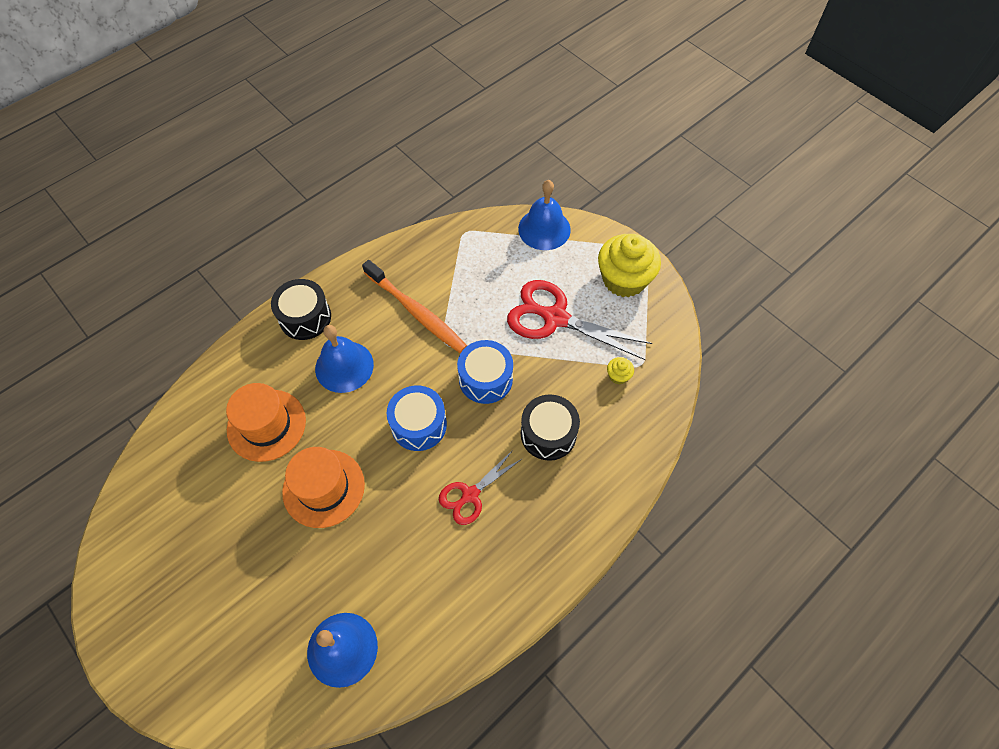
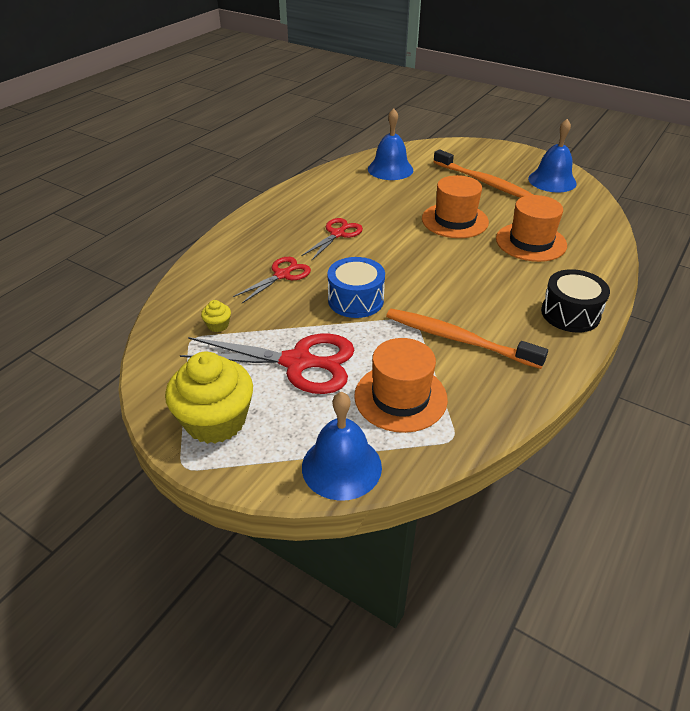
camera: 165 degrees right, 20 degrees down
blue bell [315,325,374,393] -> blue bell moved to [528,119,577,192]
blue drum [386,386,447,451] -> none
black drum [521,394,580,461] -> red scissors [233,257,311,303]
none -> orange hat [354,338,448,433]
none -> orange toothbrush [433,149,534,198]

